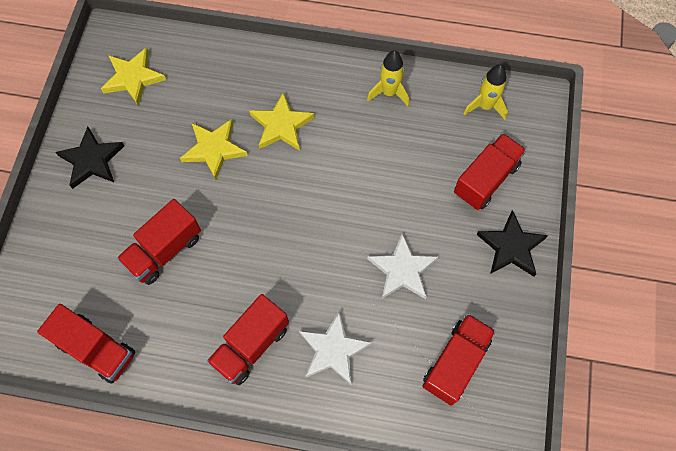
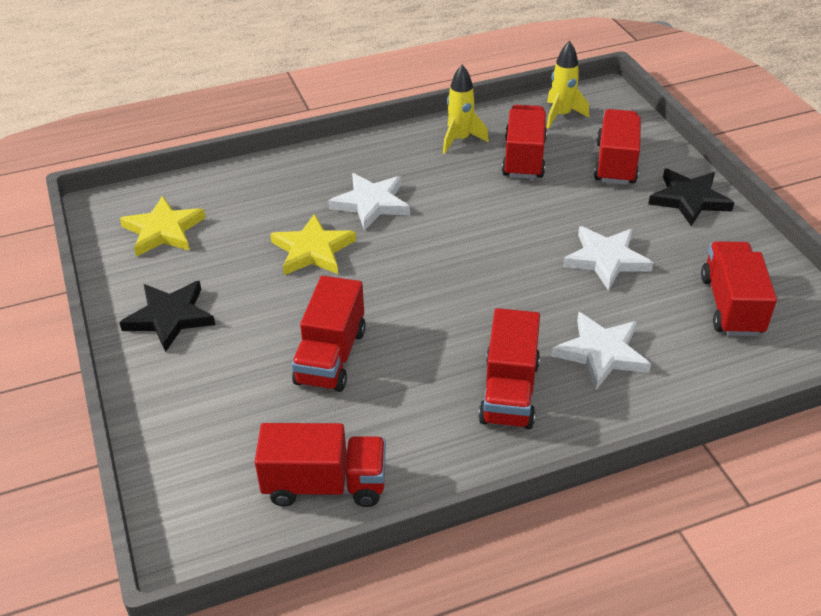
camera: 30 degrees left, 25 degrees down
yellow star [249,92,315,151] -> white star [328,173,410,231]
none -> red truck [502,105,547,179]

